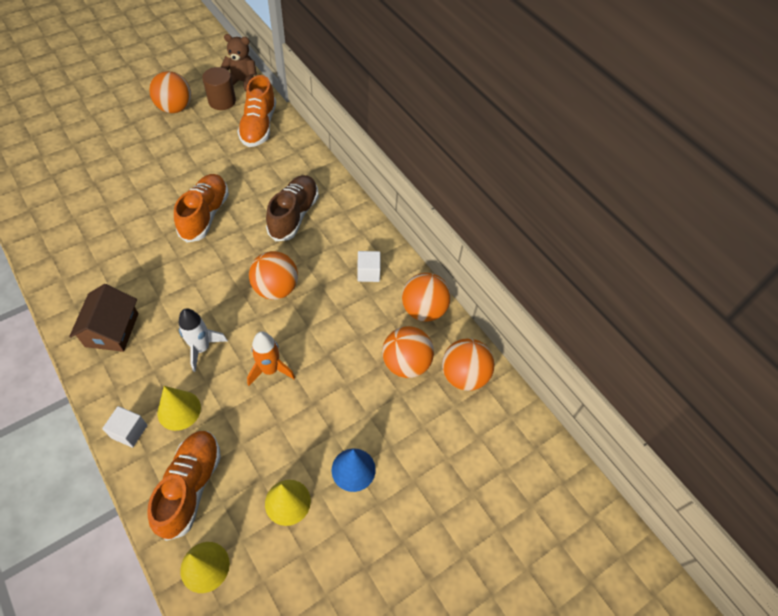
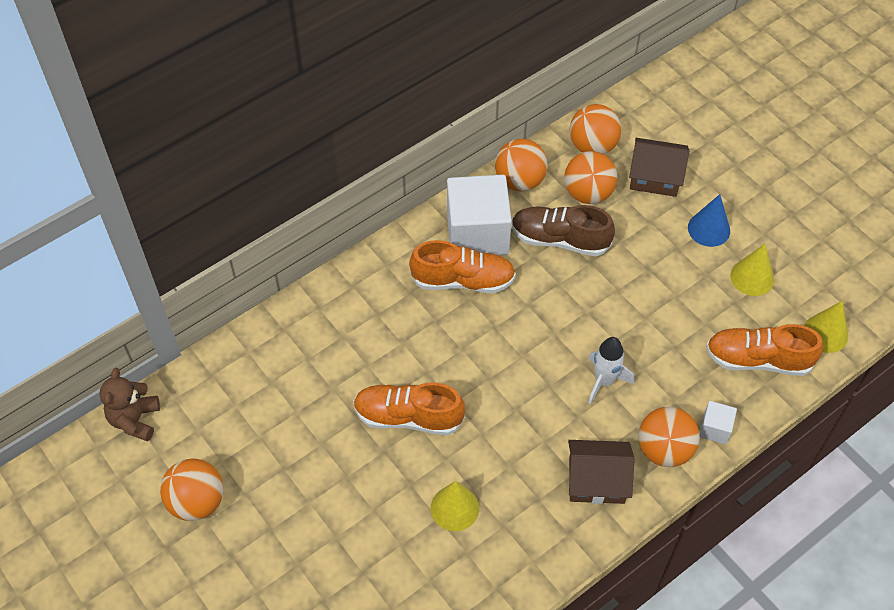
camera: 90 degrees left, 0 degrees up
yellow cone [157,386,201,431] -> yellow cone moved to [431,481,479,531]
brown cylinder [202,67,236,110] -> none
orange shoe [237,75,276,147] -> orange shoe moved to [409,240,516,293]
orange rocket [247,331,295,386] -> none
orange ball [249,251,298,300] -> orange ball moved to [638,407,700,467]
brown shoe [266,175,319,241] -> brown shoe moved to [512,205,615,256]
white cube [357,251,380,282] -> white cube [447,175,512,255], size x2.25
none -> brown house [629,138,689,197]

